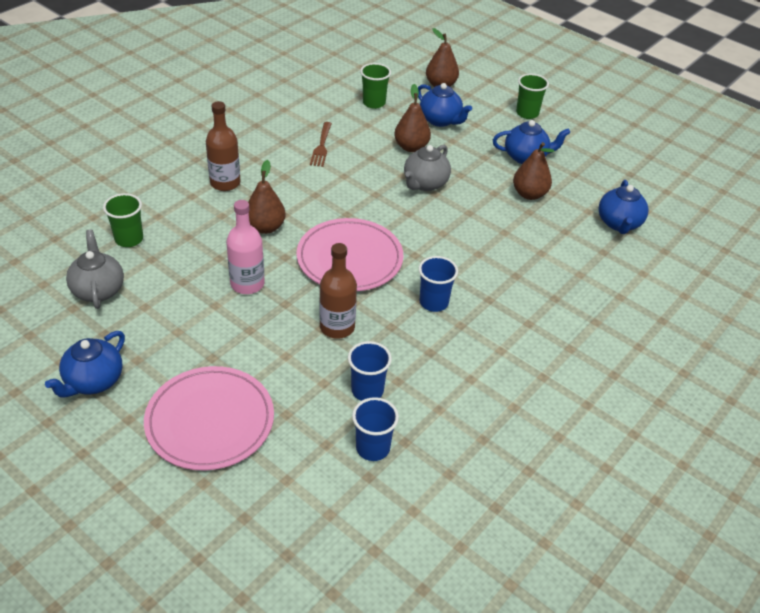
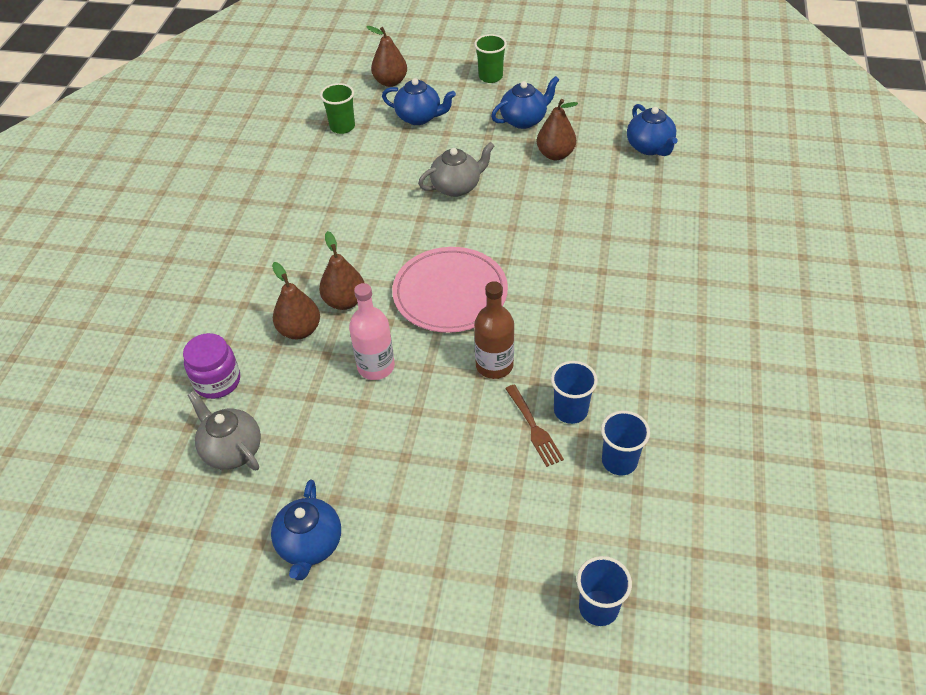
camera: 25 degrees left, 5 degrees up
green cup [103,193,143,247] -> purple jar [183,333,240,399]
pink plate [144,366,274,470] -> none
brown bottle [206,101,241,191] -> none
brown fork [310,122,332,167] -> brown fork moved to [505,385,564,467]
brown pear [394,84,431,152] -> brown pear moved to [272,262,320,339]
grey teapot [404,145,451,191] -> grey teapot turned 120 degrees counterclockwise [418,142,494,197]
blue cup [419,256,458,312] -> blue cup moved to [577,556,632,626]

